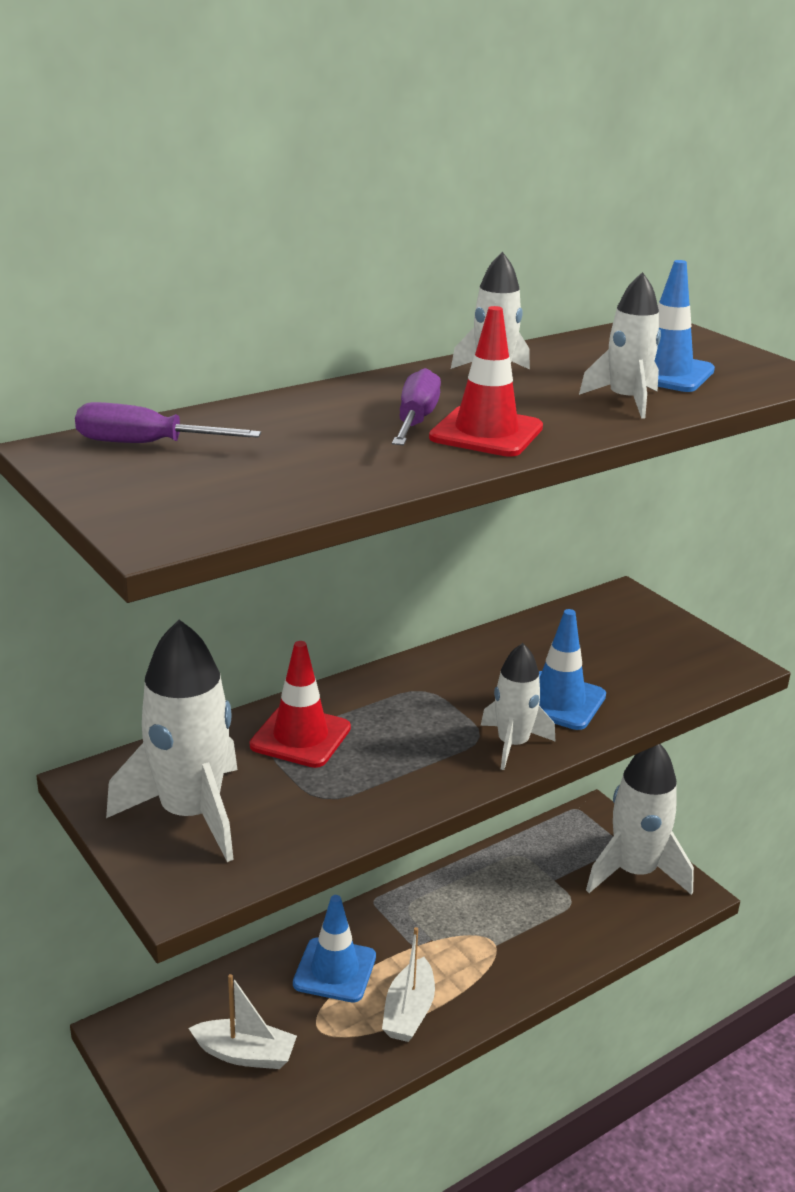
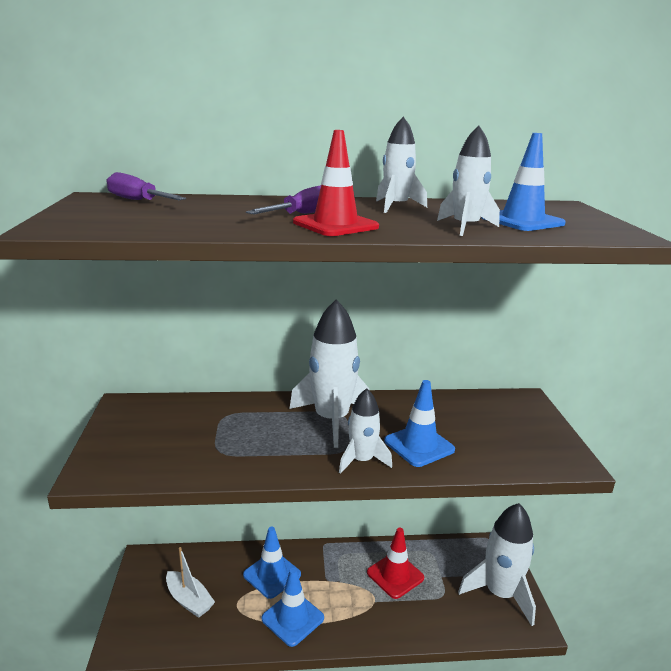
camera: 30 degrees right, 5 degrees down
white rocket [106,620,238,862] -> white rocket moved to [290,299,369,448]
red traffic cone [250,641,351,768] -> red traffic cone moved to [367,528,424,599]
white boat [382,927,435,1042] -> blue traffic cone [262,568,324,647]

